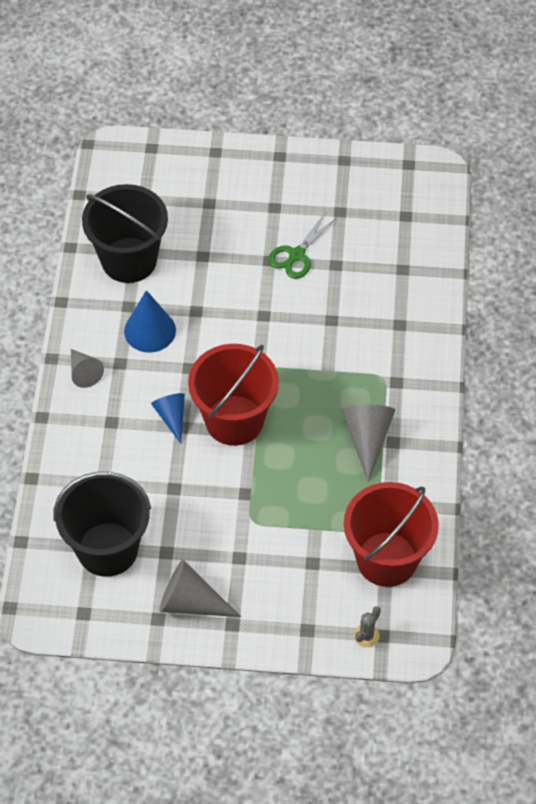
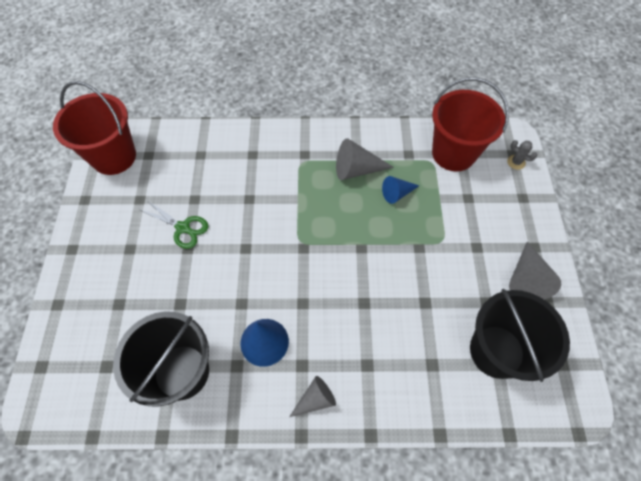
camera: 95 degrees left, 5 degrees up
blue cone [151,393,185,444] -> blue cone moved to [382,176,419,204]
red bucket [188,344,279,446] -> red bucket moved to [53,81,136,175]

